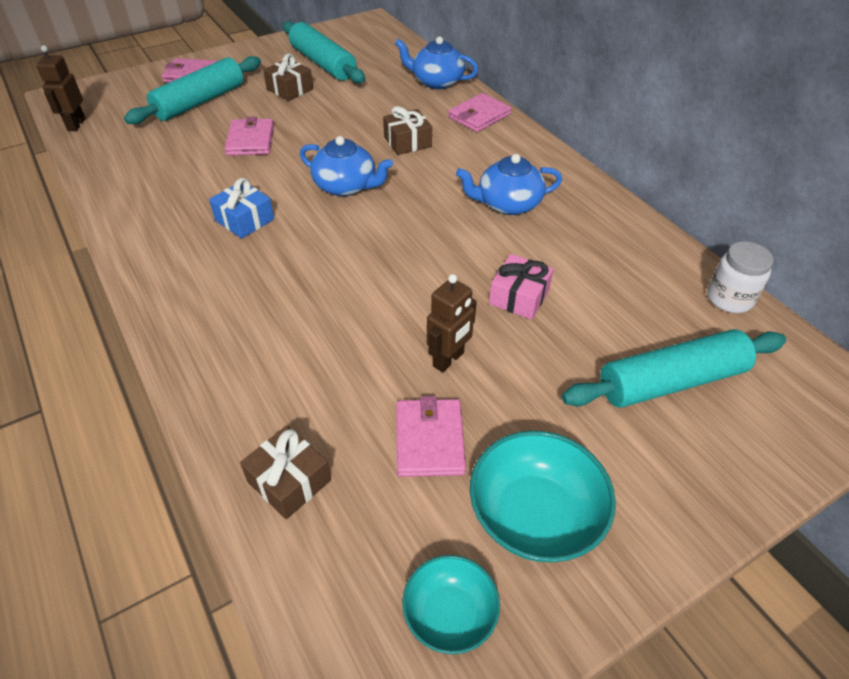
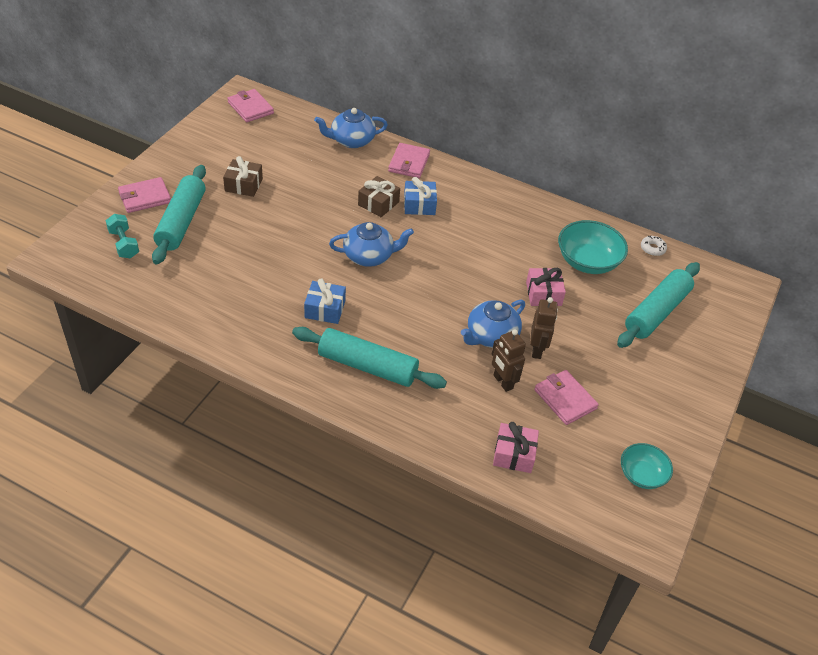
camera: 35 degrees left, 0 degrees up
brown robot [36,45,86,131] -> brown robot moved to [492,329,526,392]
pink wallet [224,117,274,156] -> pink wallet moved to [227,89,274,122]
brown gift [240,426,331,519] -> pink gift [493,422,539,473]
turquoise rolling pin [283,21,365,83] -> turquoise rolling pin moved to [292,327,447,389]
blue teapot [456,154,562,215] -> blue teapot moved to [461,300,525,348]
turquoise bowl [470,431,616,562] -> turquoise bowl moved to [558,220,628,274]
white jar [707,241,774,313] -> white donut [641,235,667,256]
none -> turquoise dumbbell [106,214,139,258]
none -> blue gift [404,177,437,215]

